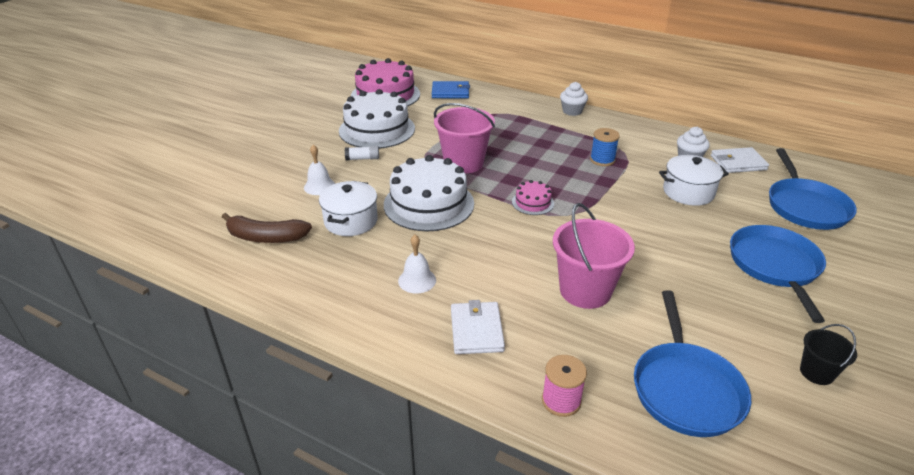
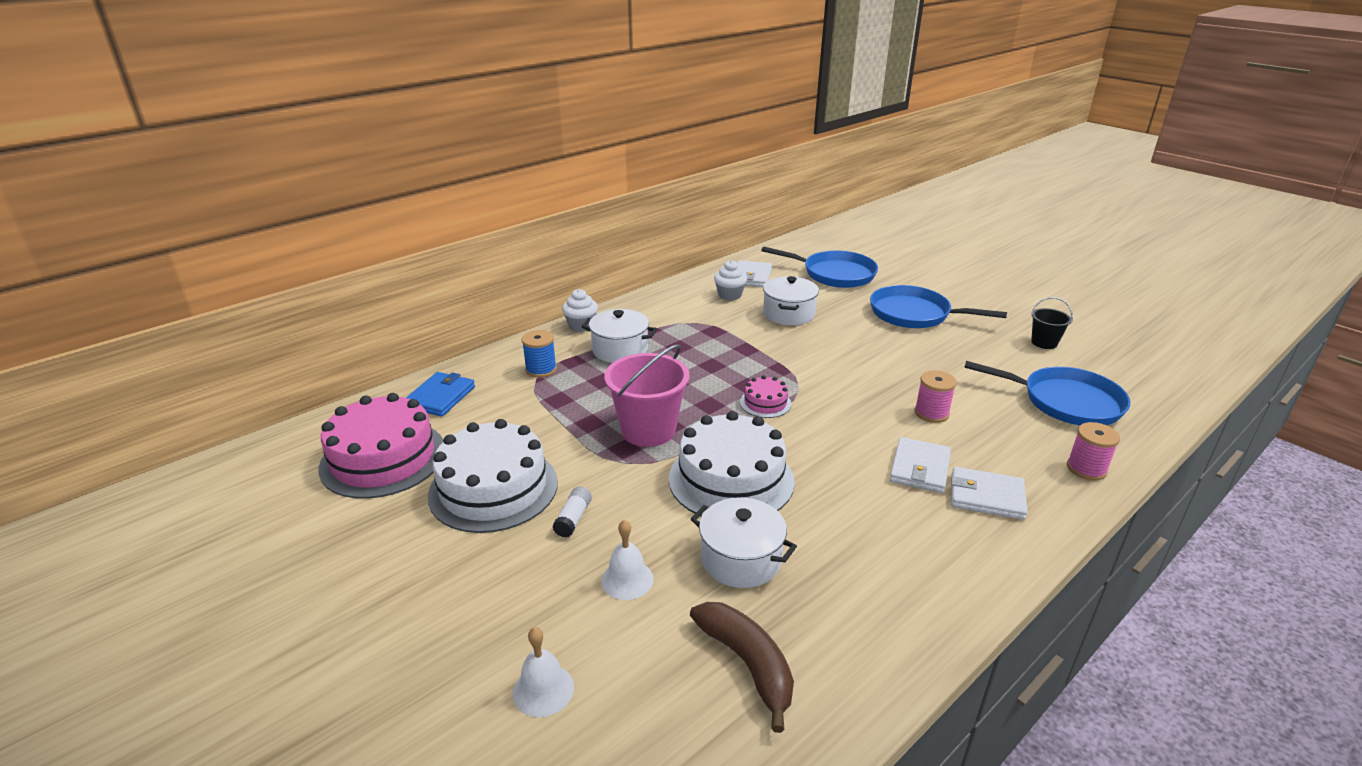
camera: 70 degrees left, 5 degrees down
brown banana [222,213,312,243] -> brown banana turned 60 degrees counterclockwise [690,602,794,733]
white bell [398,235,436,293] -> white bell moved to [513,627,574,717]
pink bucket [553,203,635,309] -> pink spool [914,370,957,423]
blue spool [590,128,620,166] -> blue spool moved to [522,330,557,378]
none -> white pot [581,309,657,363]
none -> white wallet [890,437,951,493]

